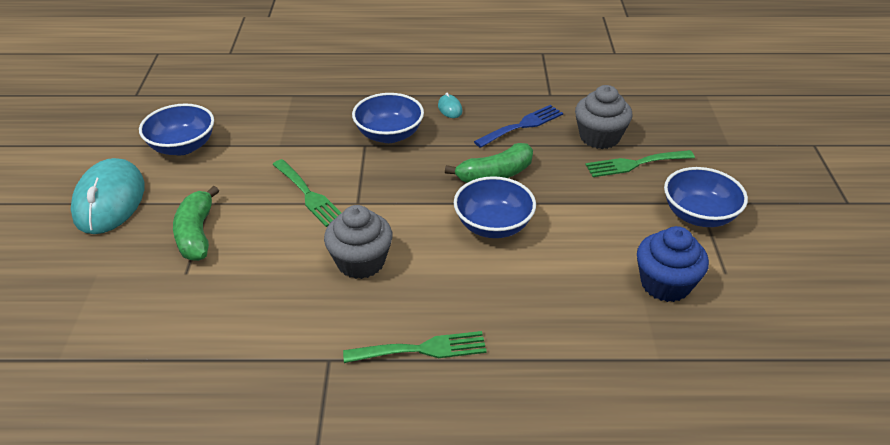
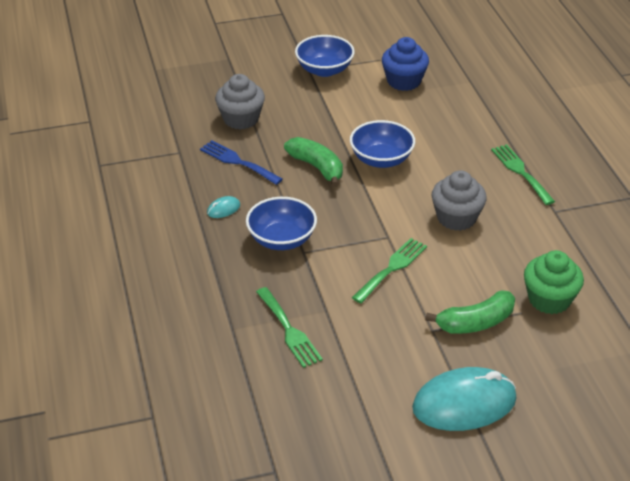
camera: 105 degrees left, 0 degrees up
blue bowl [139,104,214,155] -> none
green fork [585,150,695,177] -> green fork moved to [256,287,323,368]
none -> green cupcake [524,250,584,314]

